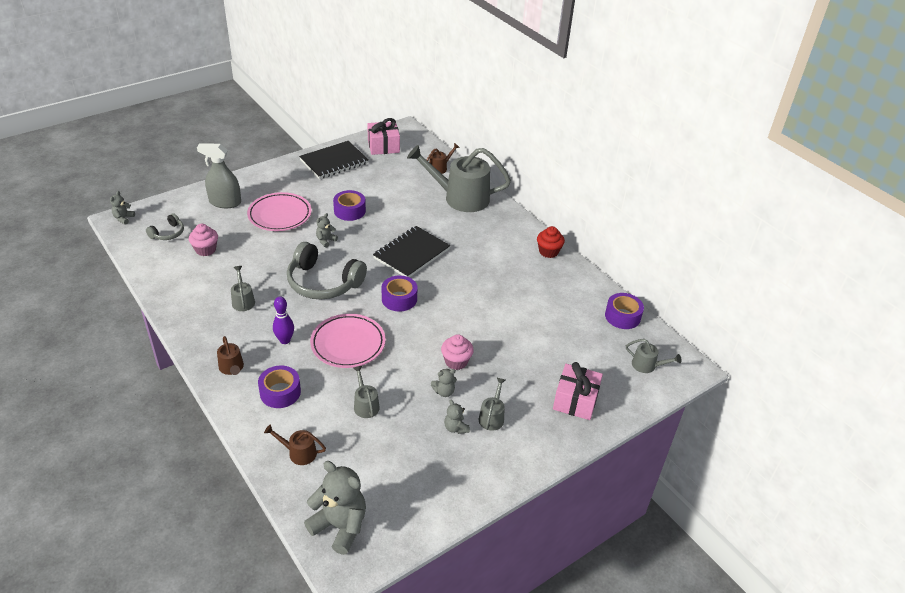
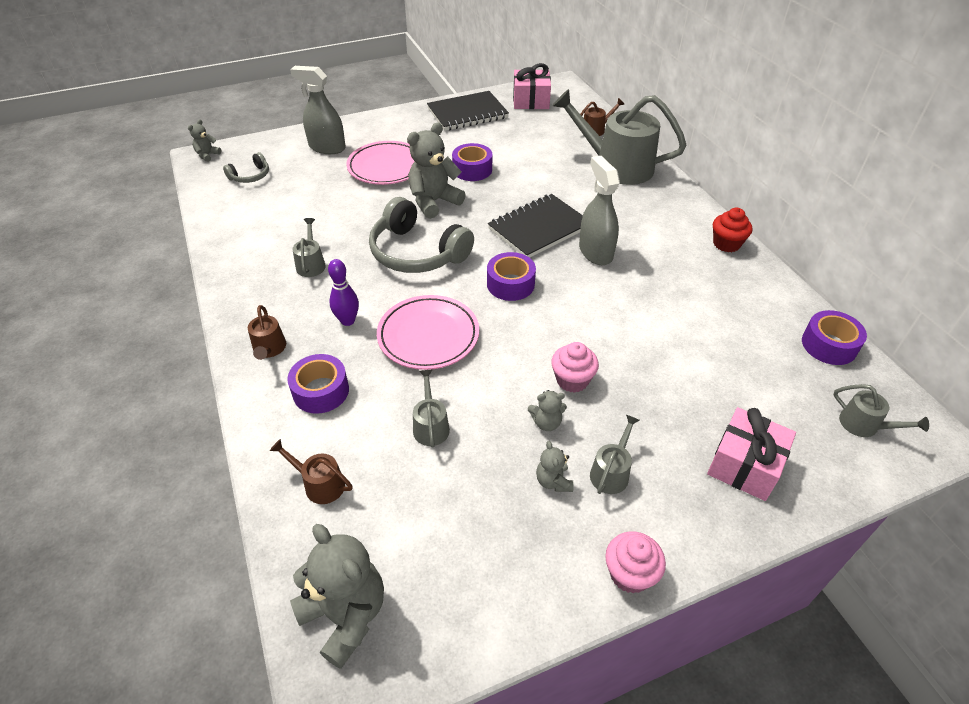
camera: 15 degrees right, 5 degrees up
pink cupcake [189,224,218,256] -> pink cupcake moved to [605,531,666,594]
grey teddy bear [316,213,338,248] -> grey teddy bear [407,123,466,219], size x2.05
none -> grey spray bottle [579,156,620,265]

